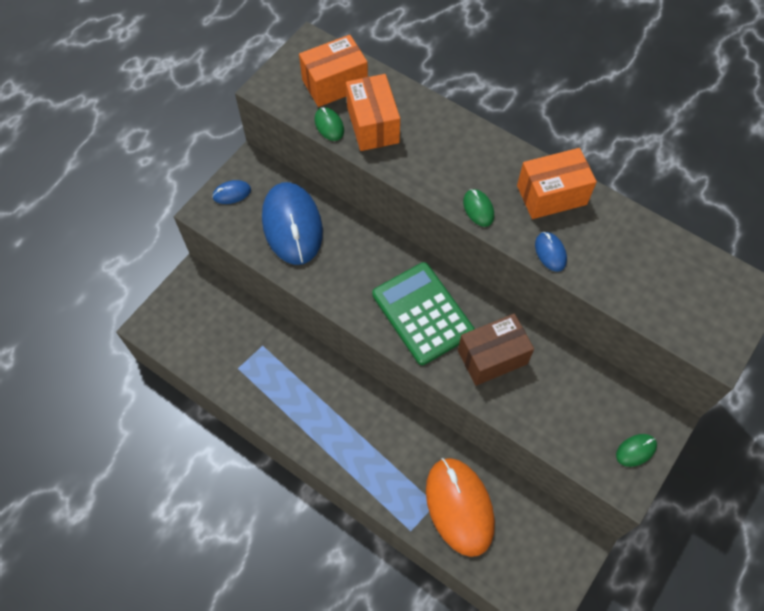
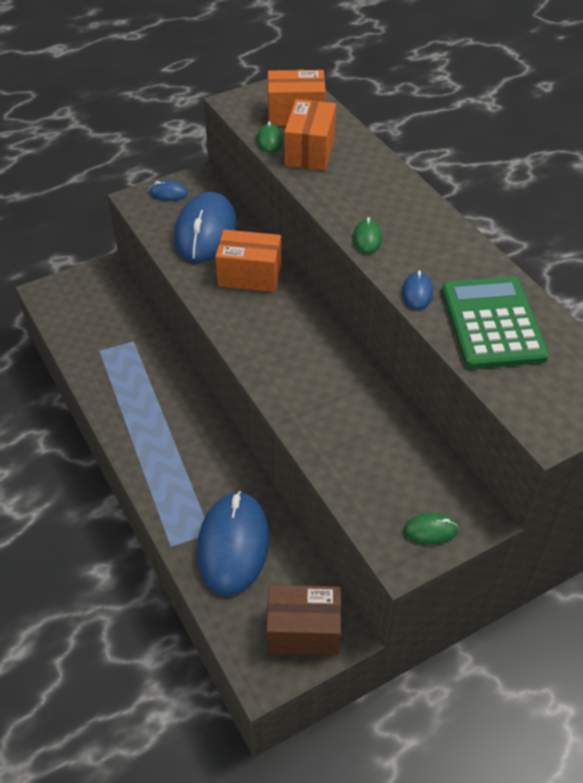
camera: 25 degrees right, 15 degrees down
green calculator [372,262,475,365] -> green calculator moved to [442,277,549,369]
orange mouse [426,458,495,557] -> blue mouse [197,491,269,596]
brown box [458,314,534,386] -> brown box moved to [266,585,341,655]
orange box [517,148,597,219] -> orange box moved to [215,230,281,292]

